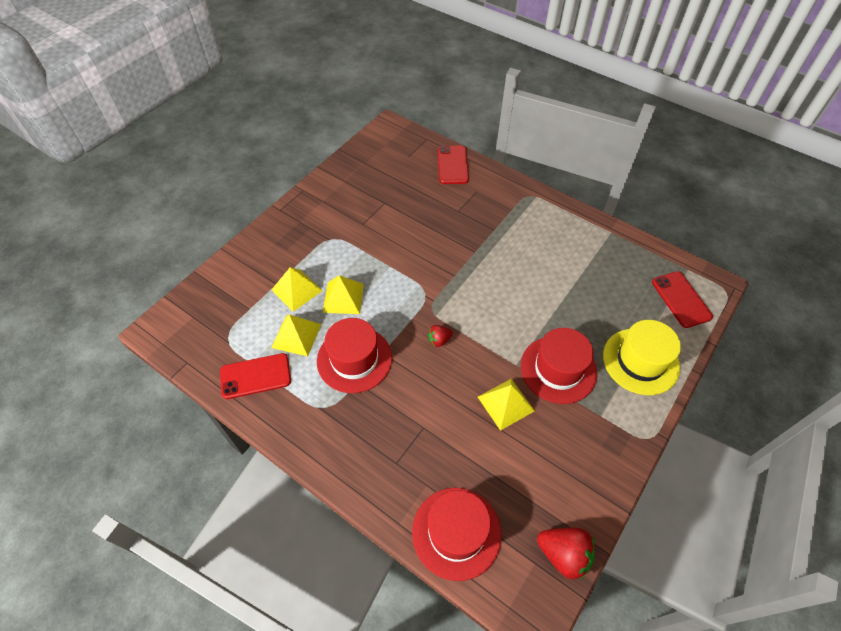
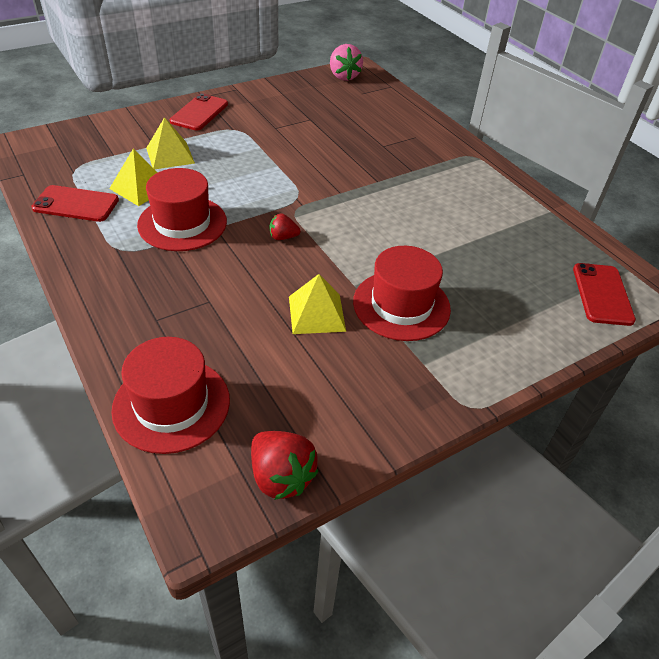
camera: 20 degrees right, 10 degrees down
yellow pyramid [323,275,364,314] -> none
red phone [438,146,469,184] -> red phone moved to [170,93,228,131]
yellow hat [603,320,681,395] -> none
none -> pink strawberry [330,44,363,81]

